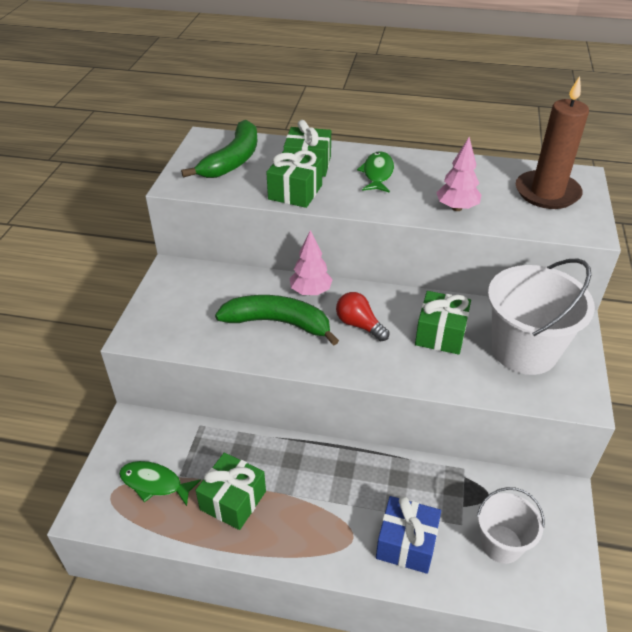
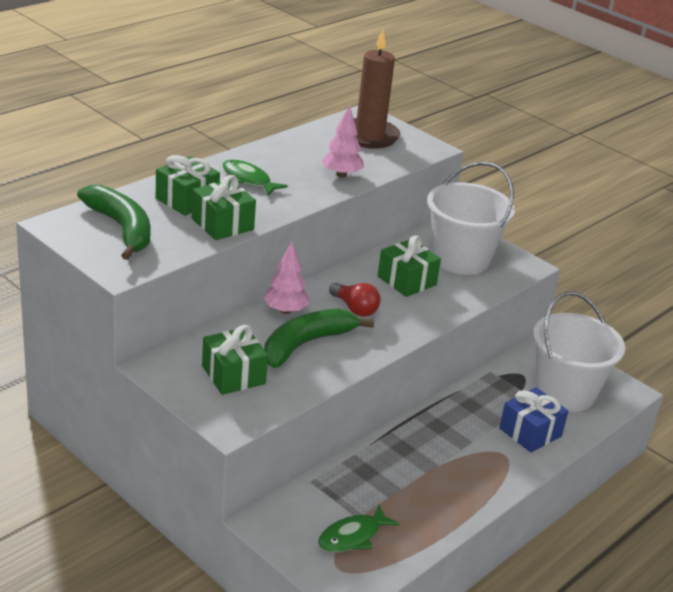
camera: 60 degrees left, 10 degrees down
green gift [195,453,266,530] -> green gift moved to [202,325,268,395]
red light bulb [336,292,390,341] -> red light bulb turned 120 degrees counterclockwise [329,282,381,317]
white bucket [477,487,545,564] -> white bucket [533,291,625,412], size x1.74

